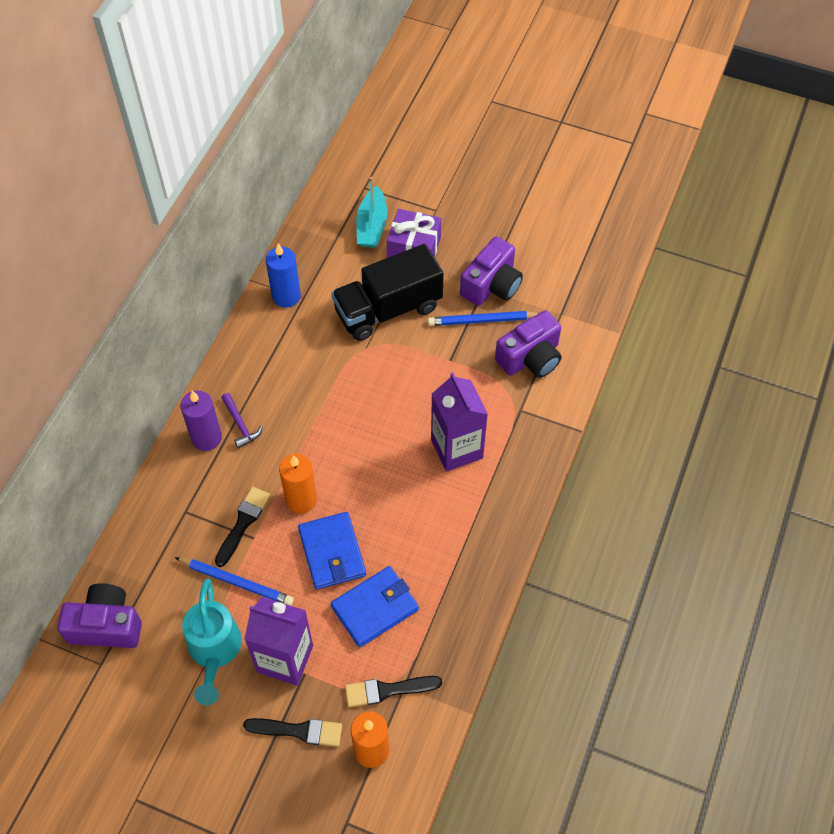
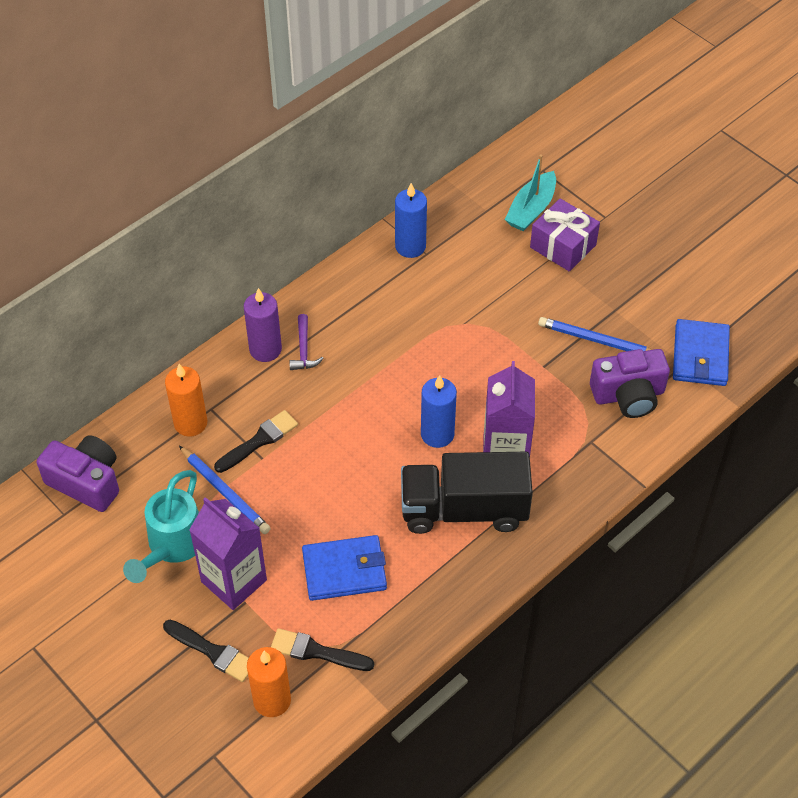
camera: 25 degrees right, 5 degrees down
orange candle [279,454,317,514] -> orange candle moved to [165,364,207,437]
blue wallet [298,512,366,590] -> blue wallet moved to [673,319,730,386]
black truck [331,244,444,341] -> black truck moved to [401,452,533,534]
purple camera [460,237,523,306] -> none
none -> blue candle [421,375,457,448]

